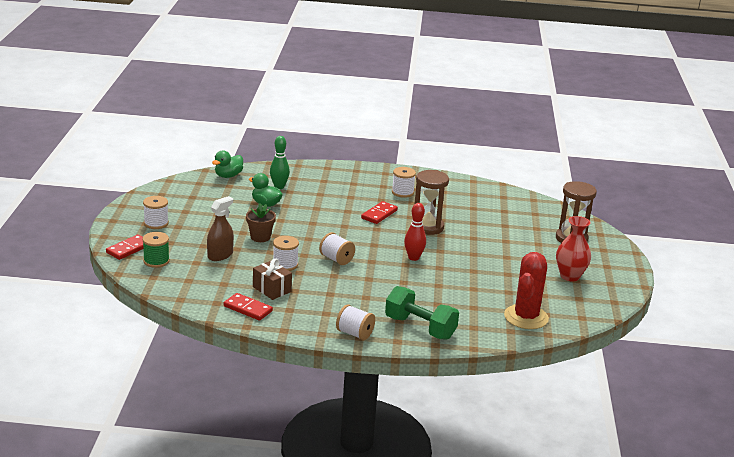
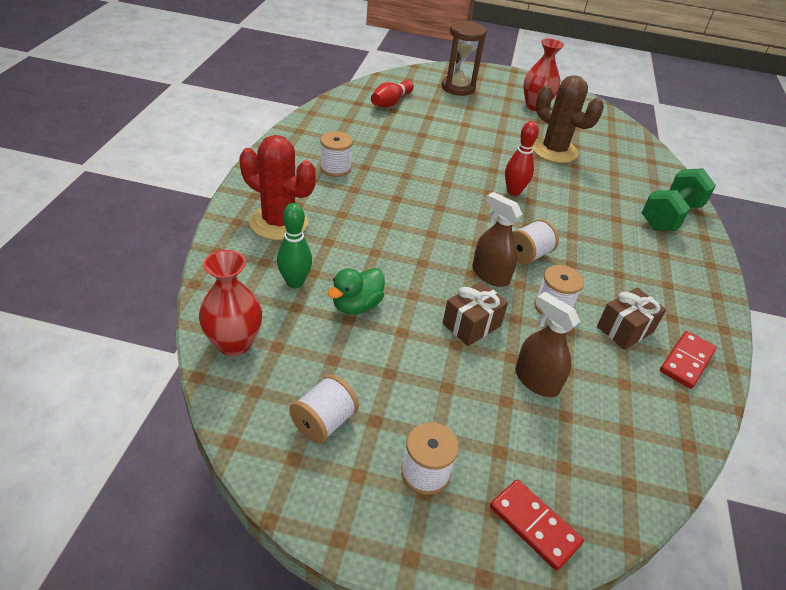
camera: 85 degrees left, 15 degrees up
green spool [142,232,170,268] -> none
green duck [212,151,243,178] -> red vase [199,250,262,356]
brown flower pot [246,203,276,242] -> brown gift [443,281,508,346]
white spool [336,304,375,340] -> white spool moved to [289,374,359,444]
red domino [361,201,398,224] -> none
brown hourglass [415,170,449,235] -> none
red cactus [504,252,549,329] -> red cactus moved to [239,135,316,240]
none -> red bowling pin [371,80,414,108]
none -> brown spray bottle [472,192,522,287]
none -> brown cactus [532,75,604,163]

